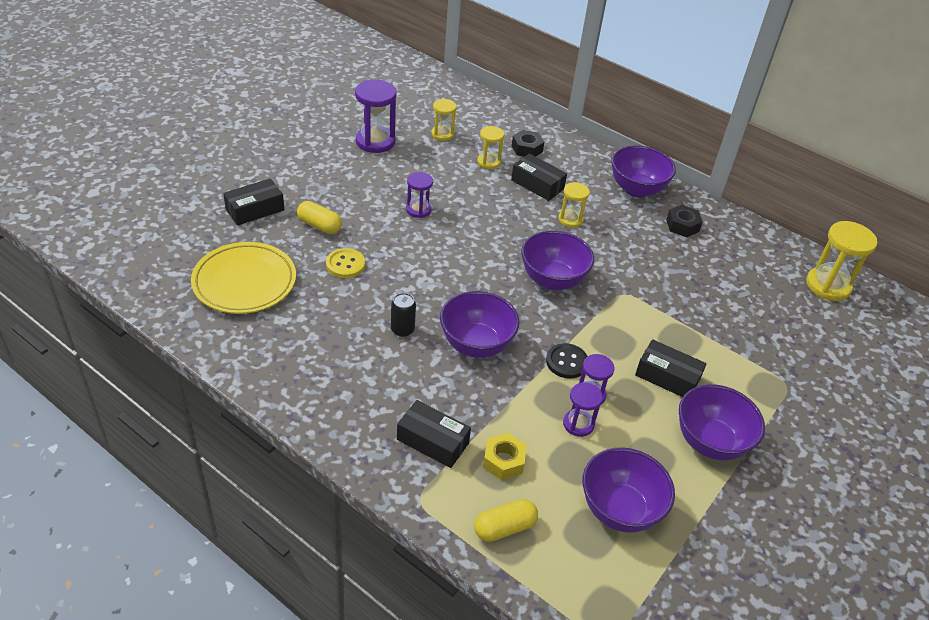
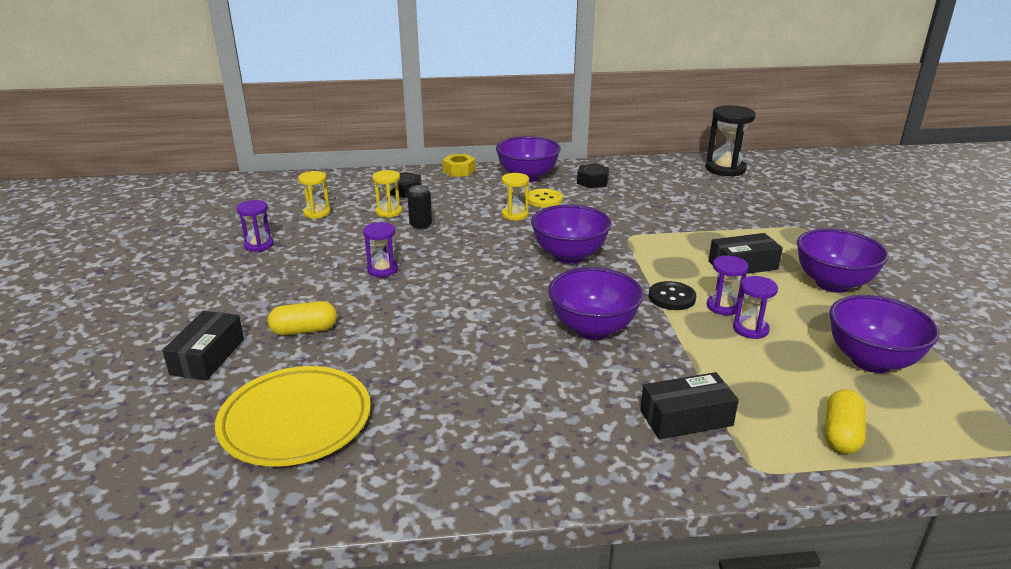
camera: 40 degrees left, 15 degrees down
yellow button [326,248,365,278] -> yellow button moved to [528,188,563,208]
purple hourglass [355,80,397,153] -> purple hourglass [236,200,274,252], size x0.59
black can [391,293,416,337] -> black can moved to [407,185,432,230]
yellow nut [483,433,527,480] -> yellow nut moved to [442,154,476,177]
black box [511,154,567,201] -> none
yellow hourglass [806,221,877,301] -> black hourglass [705,105,756,177]

